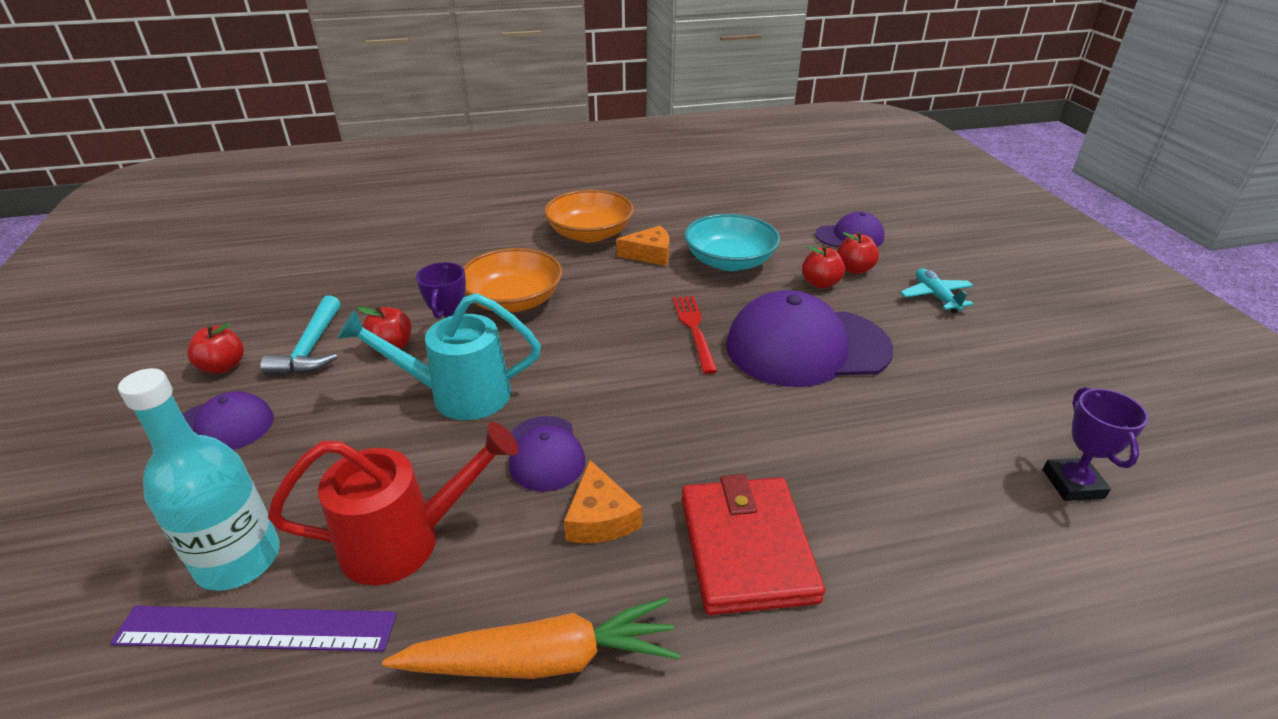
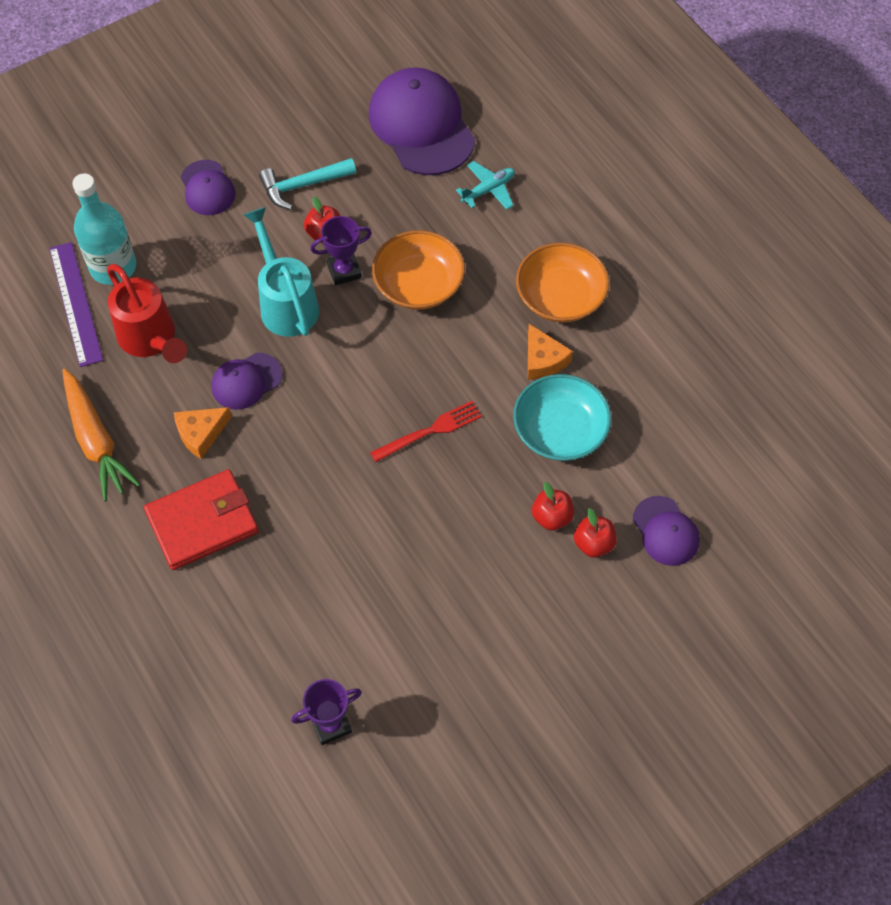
camera: 70 degrees right, 25 degrees up
red apple [187,323,244,374] -> none
purple cap [726,290,893,387] -> purple cap moved to [369,67,475,175]
turquoise plane [900,268,974,314] -> turquoise plane moved to [456,161,515,210]

